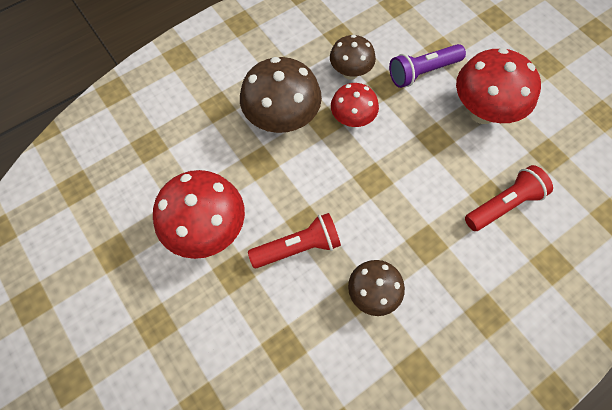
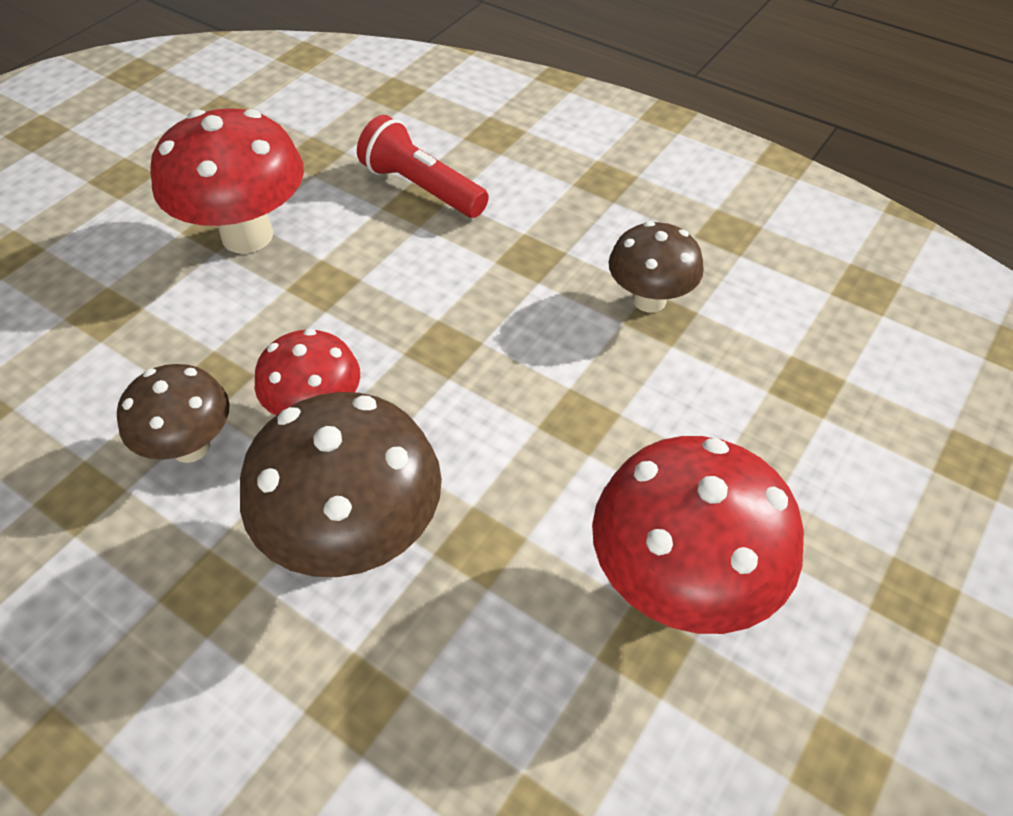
camera: 110 degrees left, 15 degrees down
red flashlight [248,213,341,268] -> none
purple flashlight [389,44,466,88] -> none

